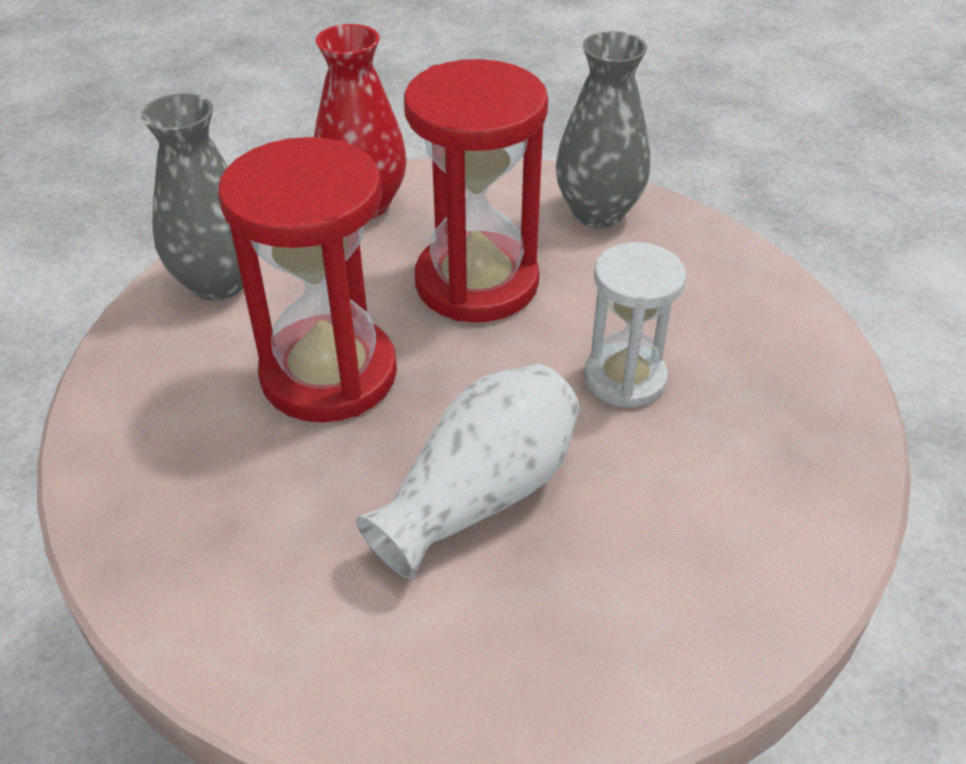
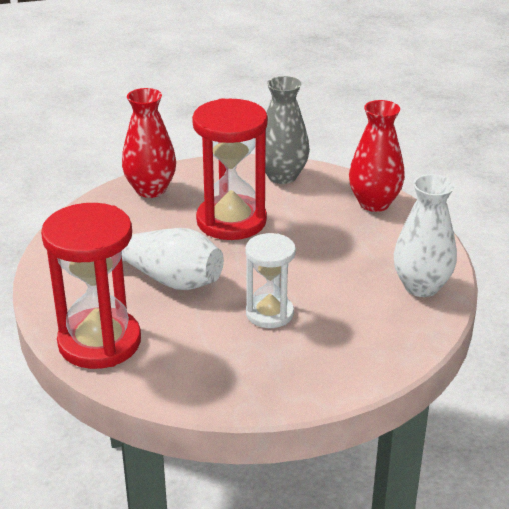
camera: 75 degrees right, 10 degrees down
red hourglass [404,59,548,322] -> red hourglass moved to [41,203,141,369]
grey vase [556,31,650,228] -> white vase [394,174,457,297]
none -> red vase [122,88,176,198]

